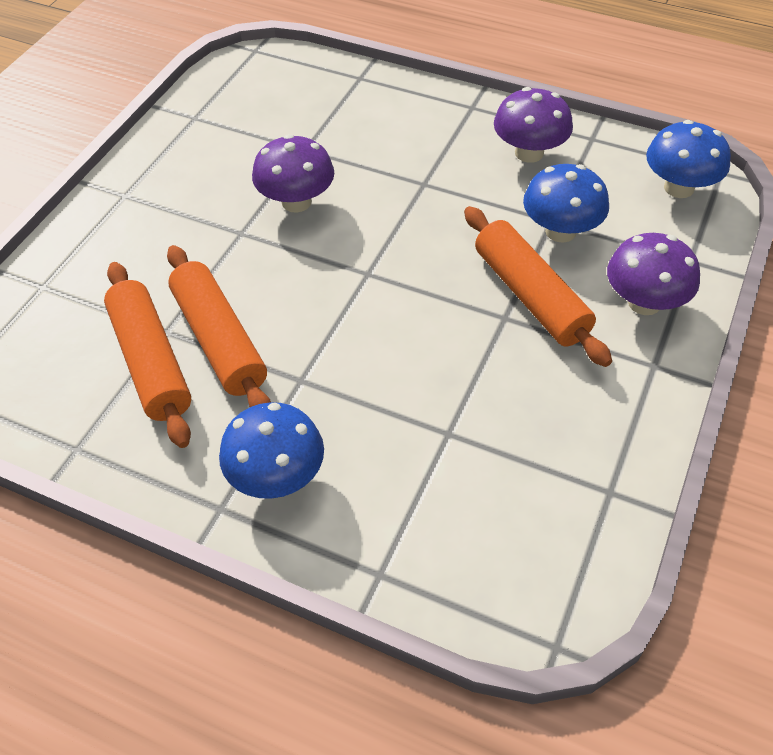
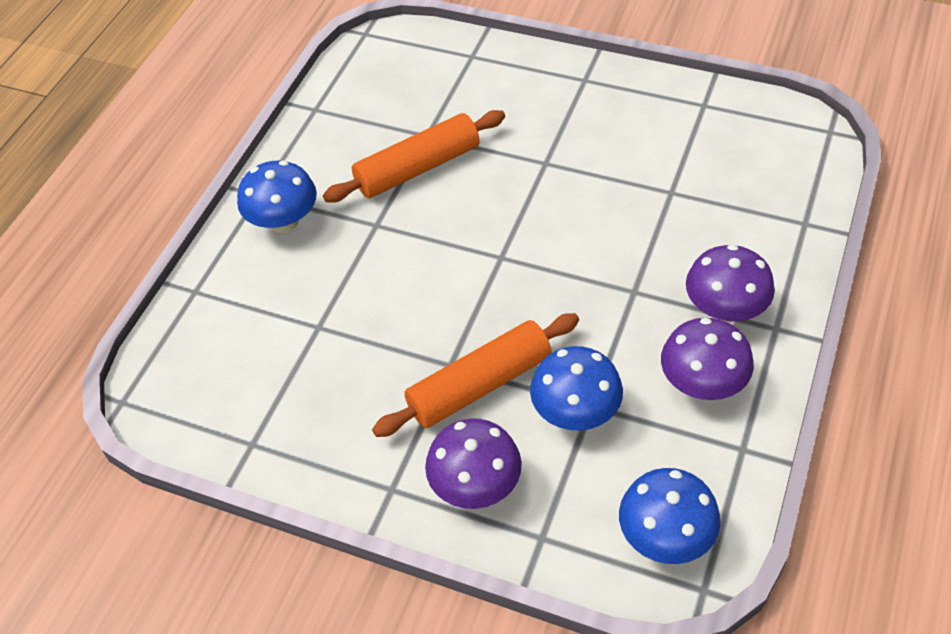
camera: 90 degrees right, 0 degrees up
orange rolling pin [104,262,191,448] -> none
purple mushroom [252,134,334,213] -> purple mushroom moved to [686,244,775,323]

